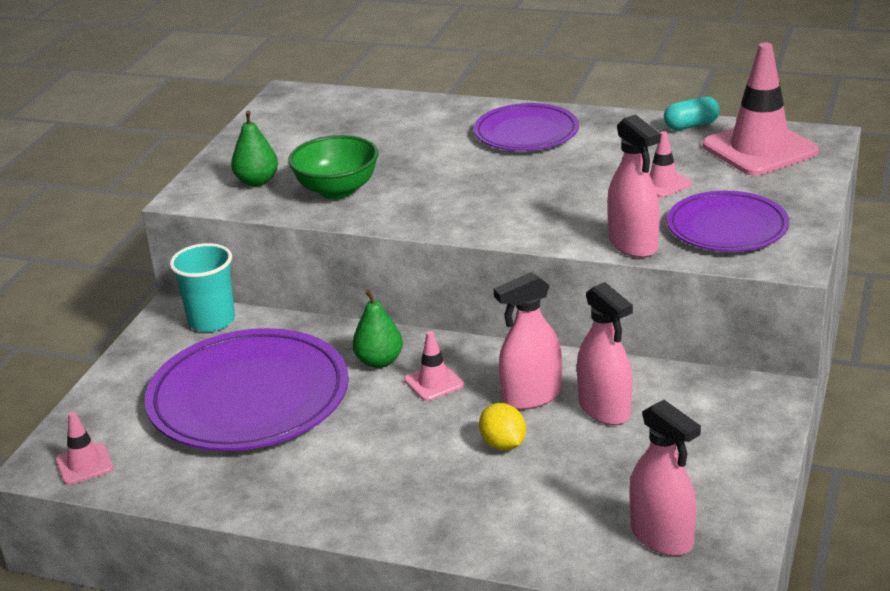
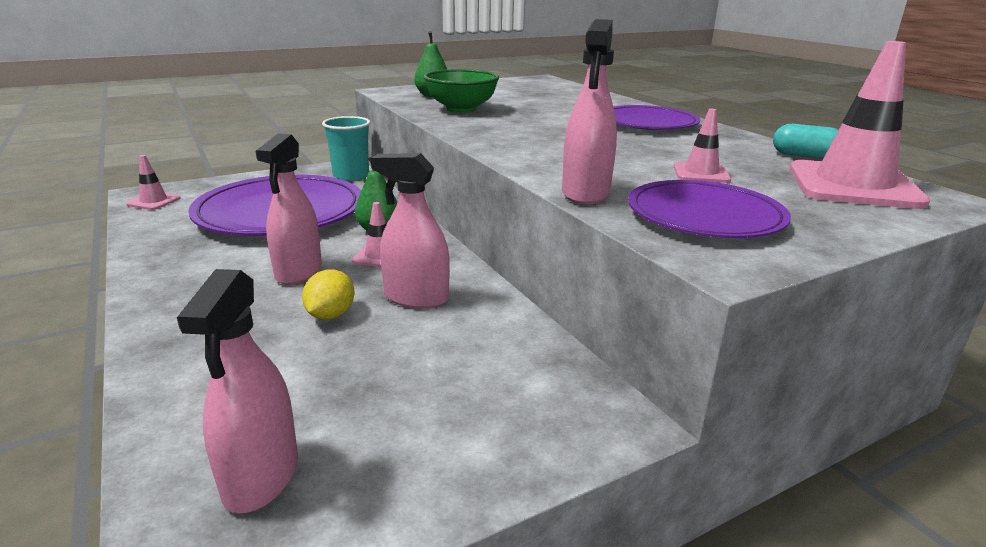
camera: 40 degrees right, 5 degrees down
pink spray bottle [577,282,633,425] -> pink spray bottle moved to [256,133,322,285]

